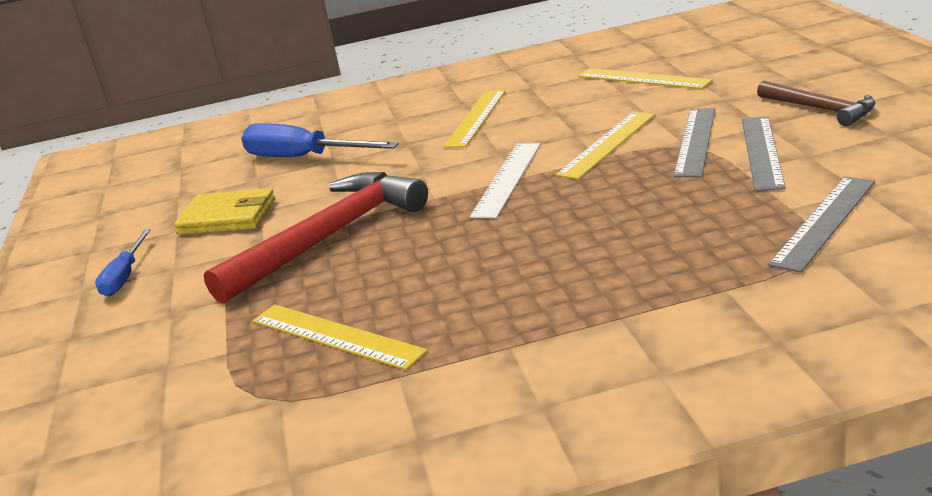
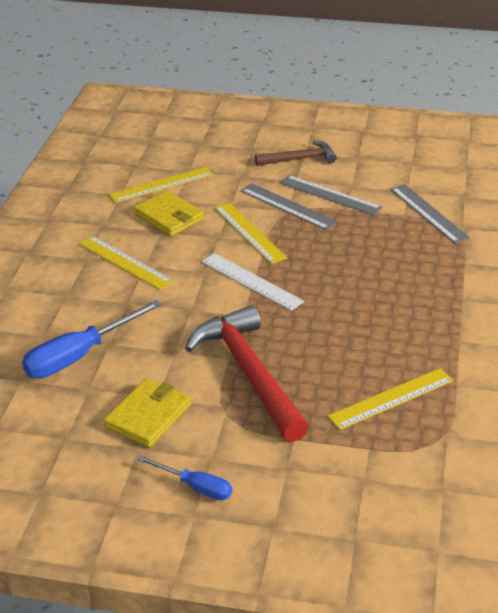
camera: 70 degrees left, 10 degrees up
none -> yellow wallet [134,191,204,236]

